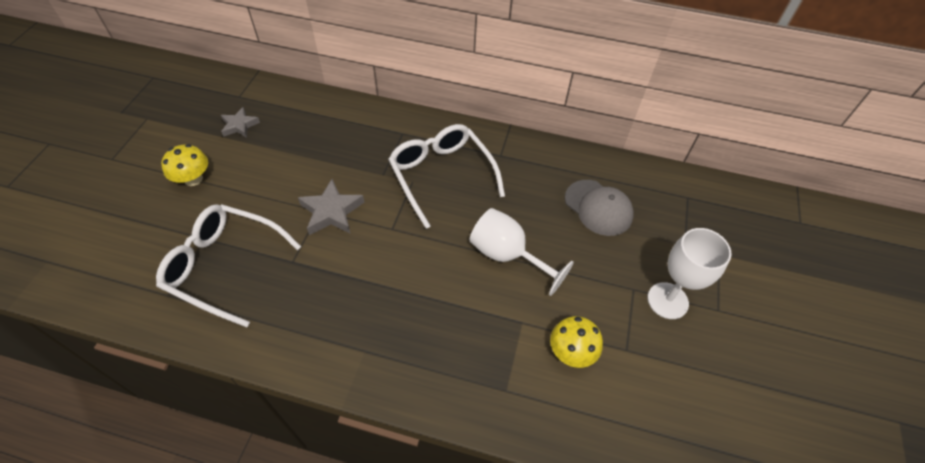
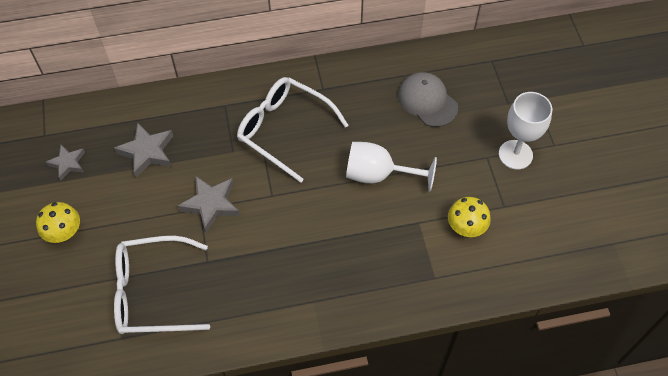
camera: 25 degrees left, 5 degrees up
grey cap [565,180,634,236] -> grey cap turned 150 degrees counterclockwise [398,72,458,127]
none -> grey star [114,122,173,178]

